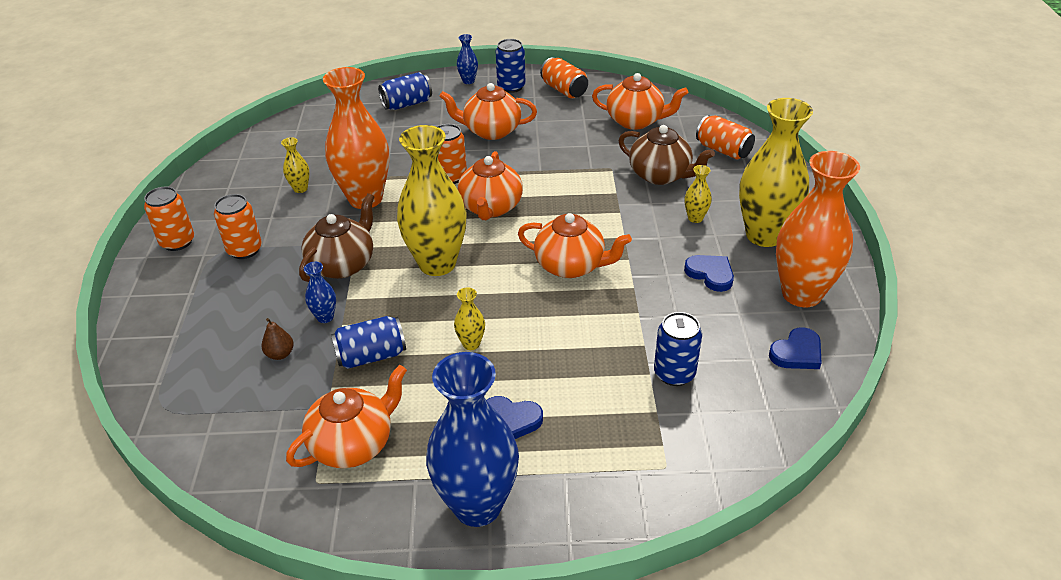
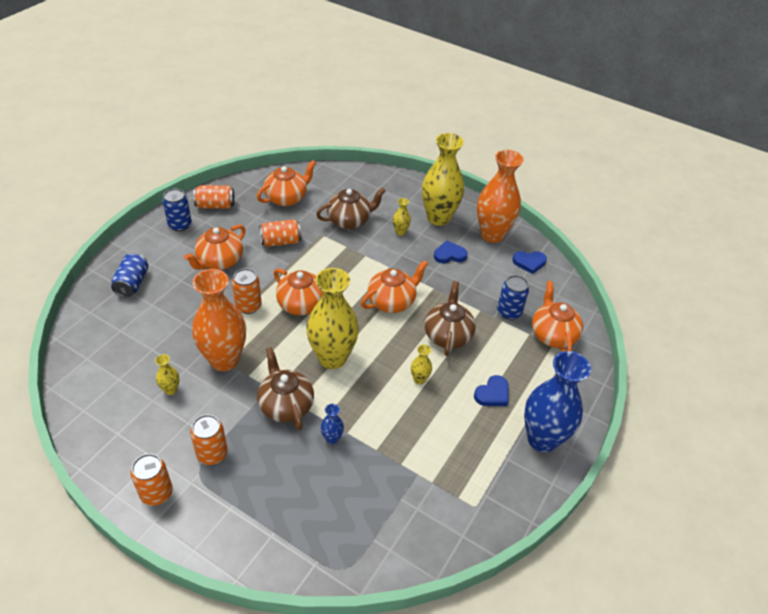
camera: 60 degrees left, 5 degrees up
brown pear [261,318,294,360] -> none
orange teapot [286,365,407,468] -> orange teapot moved to [532,281,583,352]
blue can [331,316,406,369] -> none
blue vase [457,34,478,84] -> none
orange can [696,115,755,159] -> orange can moved to [259,219,301,247]
blue heart [769,327,821,369] -> blue heart turned 90 degrees clockwise [512,251,547,274]
none -> brown teapot [425,281,476,356]

